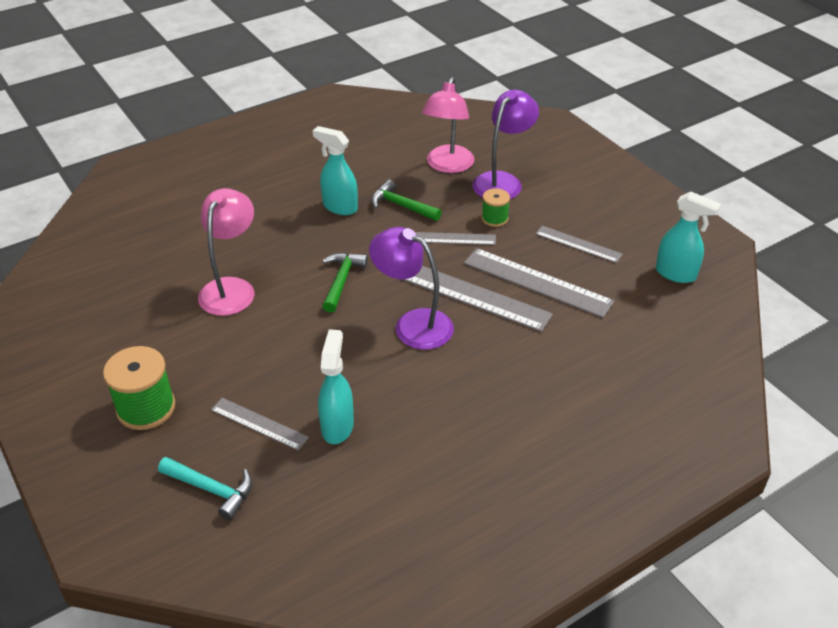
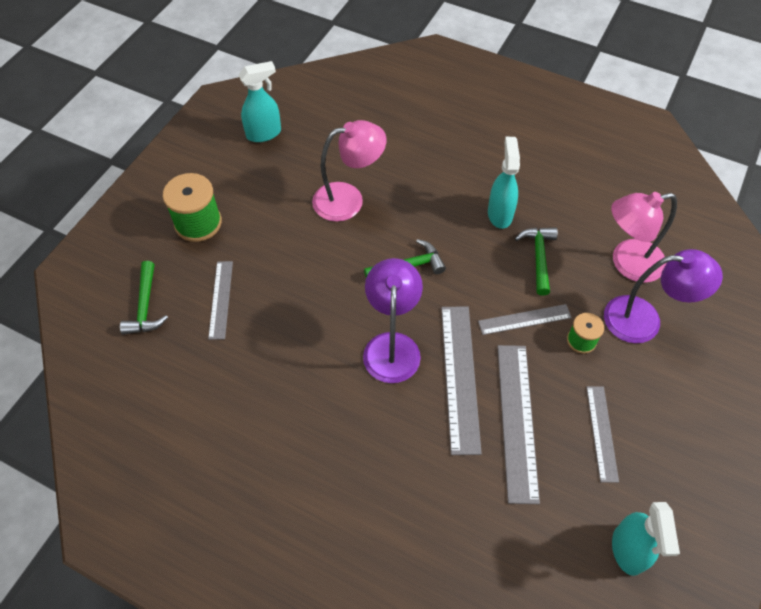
camera: 60 degrees right, 15 degrees up
turquoise hammer [158,457,253,520] -> green hammer [120,261,168,335]
turquoise spray bottle [318,329,354,444] -> turquoise spray bottle moved to [238,61,281,142]
grey ruler [415,232,496,245] -> grey ruler turned 75 degrees counterclockwise [478,304,572,335]

